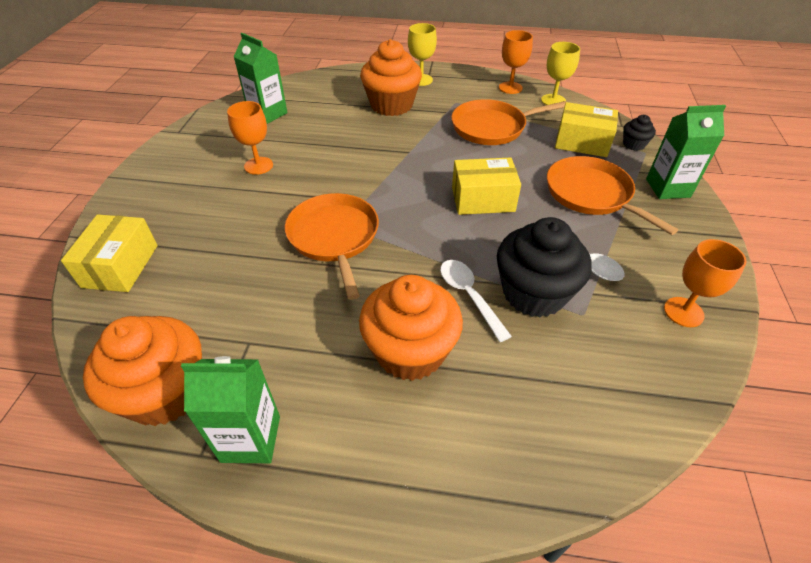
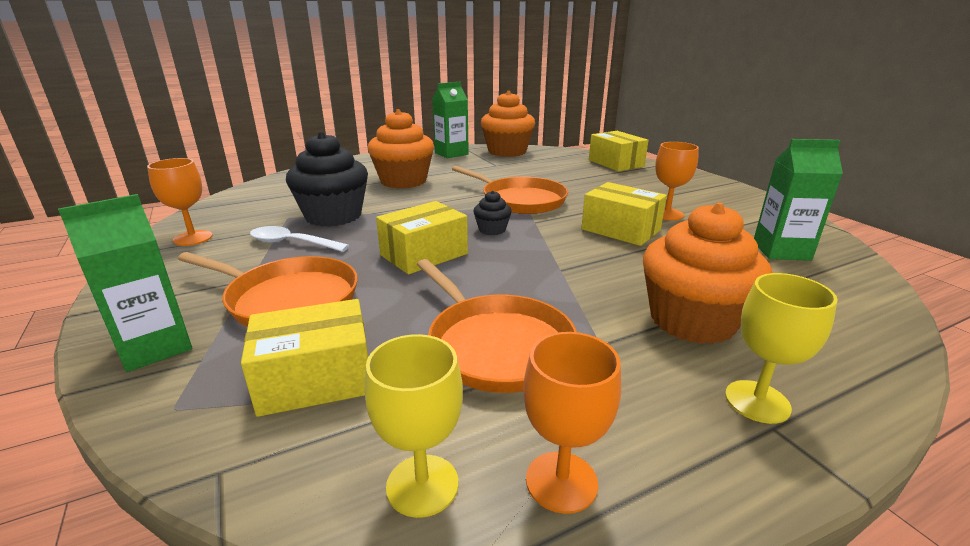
camera: 145 degrees right, 20 degrees down
white spoon [440,260,512,342] -> none
orange pan [451,99,566,145] -> orange pan turned 105 degrees clockwise [417,259,577,393]
black cupcake [623,115,656,151] -> black cupcake moved to [474,191,512,235]
none -> yellow box [581,182,667,246]

